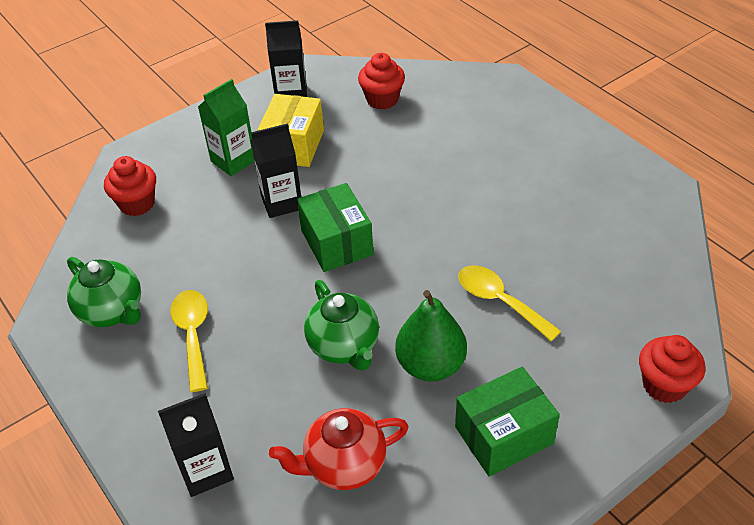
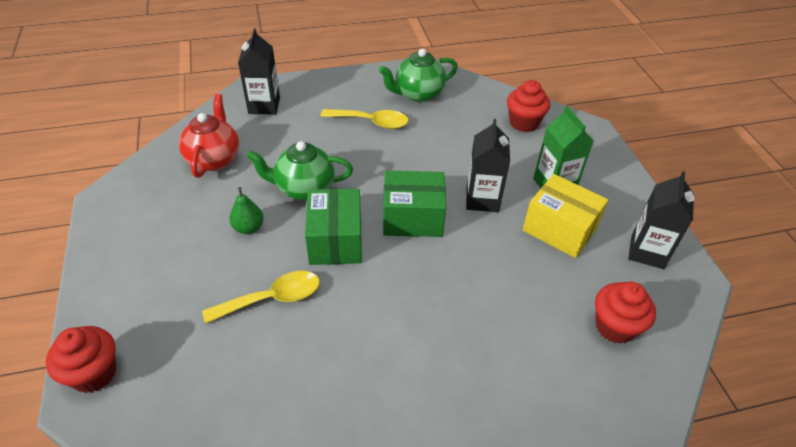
camera: 110 degrees right, 0 degrees up
green pear [395,290,467,381] -> green pear [229,187,264,234], size x0.56
green box [455,367,560,476] -> green box moved to [305,189,362,265]

